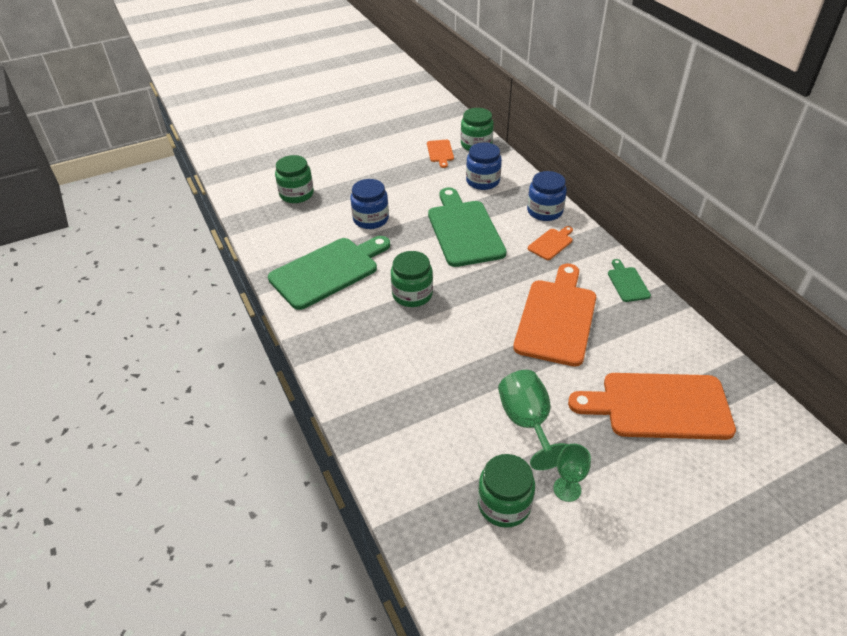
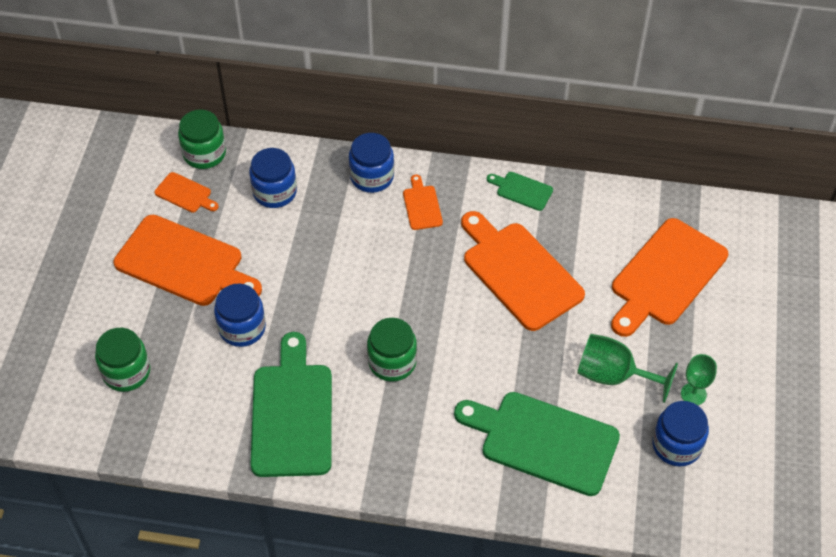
camera: 55 degrees left, 10 degrees up
green cutting board [428,187,506,267] -> green cutting board moved to [454,392,620,496]
green jar [478,454,535,528] -> blue jar [652,401,709,467]
none -> orange cutting board [114,215,262,306]

